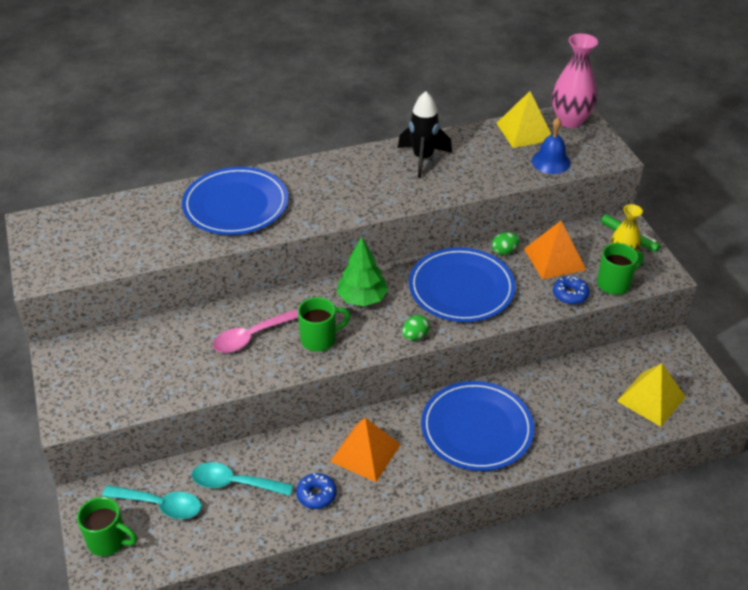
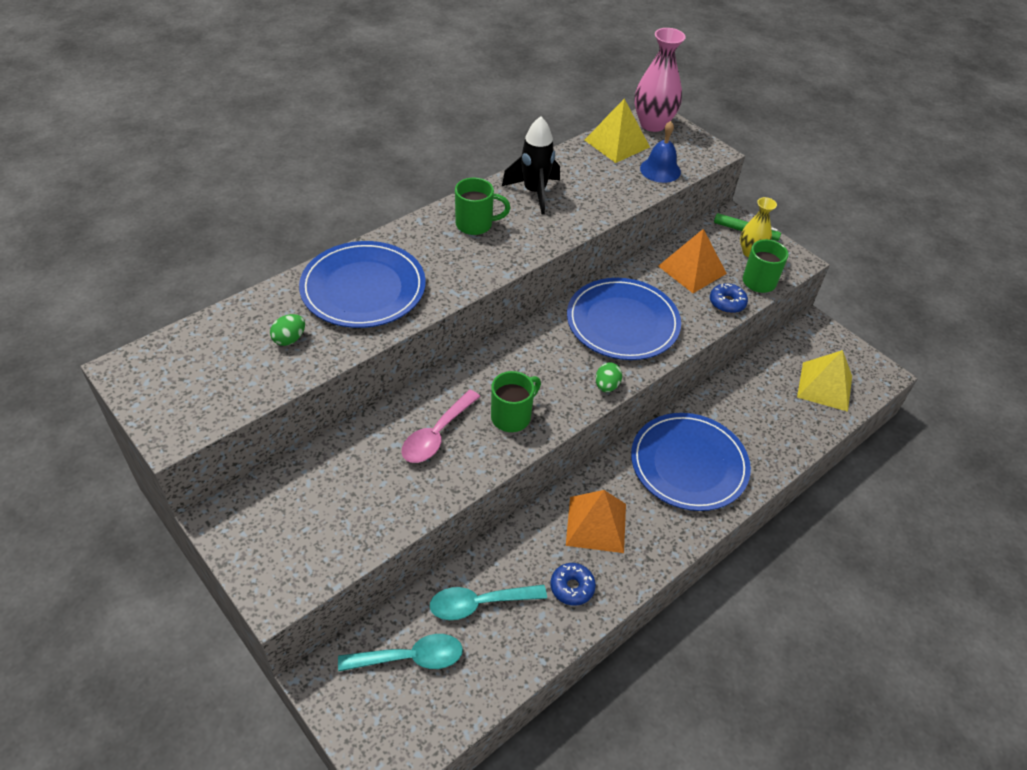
camera: 25 degrees left, 5 degrees up
green mug [77,497,137,556] -> green mug moved to [455,177,511,235]
green tree [337,237,388,306] -> none
green egg [492,232,519,255] -> green egg moved to [270,314,305,346]

